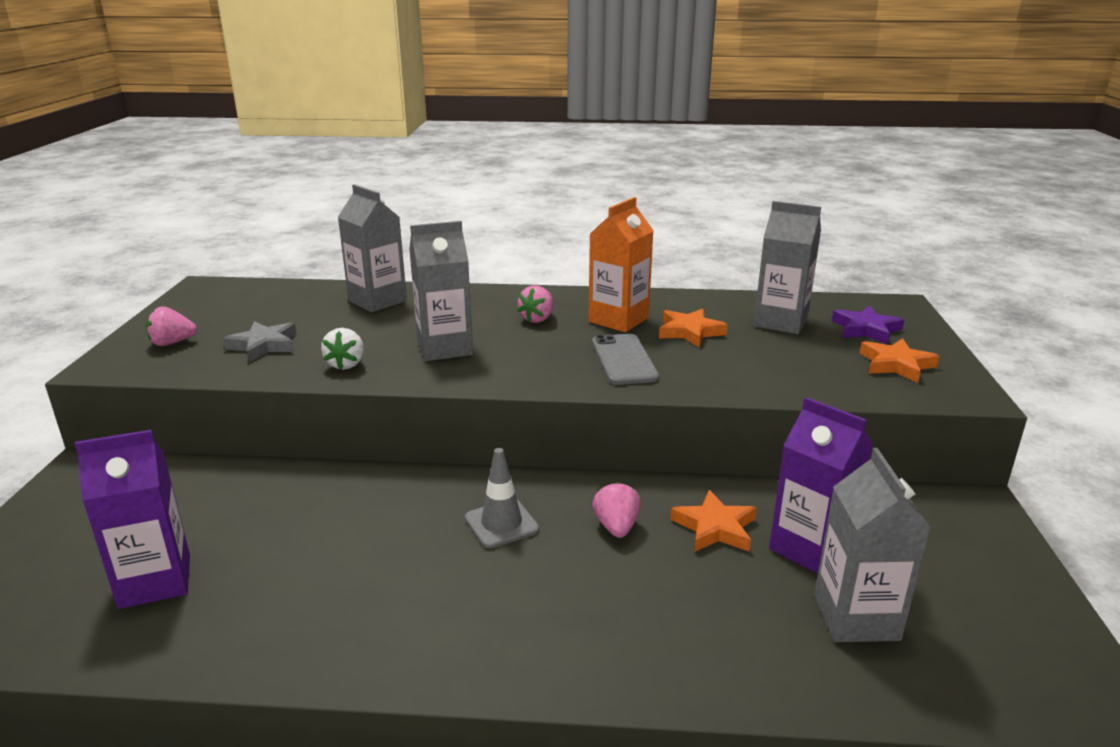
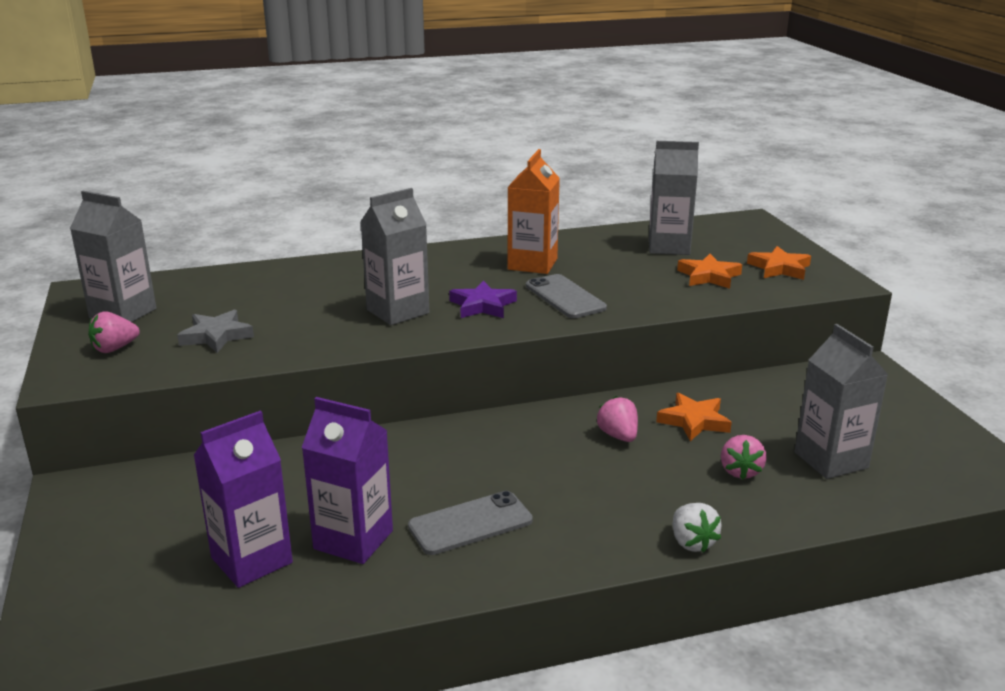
camera: 20 degrees left, 0 degrees up
white strawberry [321,328,364,370] -> white strawberry moved to [673,503,722,553]
grey carton [338,184,407,312] -> grey carton moved to [70,191,156,322]
grey traffic cone [465,448,539,548] -> none
pink strawberry [517,285,554,323] -> pink strawberry moved to [721,435,767,480]
orange star [659,308,727,347] -> orange star moved to [677,254,742,289]
purple carton [769,397,873,574] -> purple carton moved to [301,397,393,564]
purple star [832,306,904,344] -> purple star moved to [449,280,517,318]
none -> grey phone [408,491,533,555]

